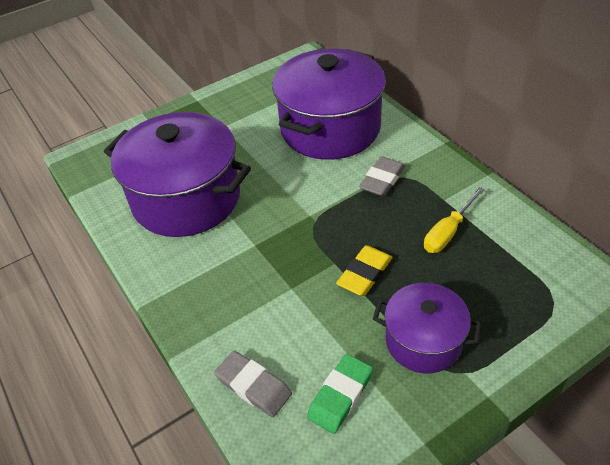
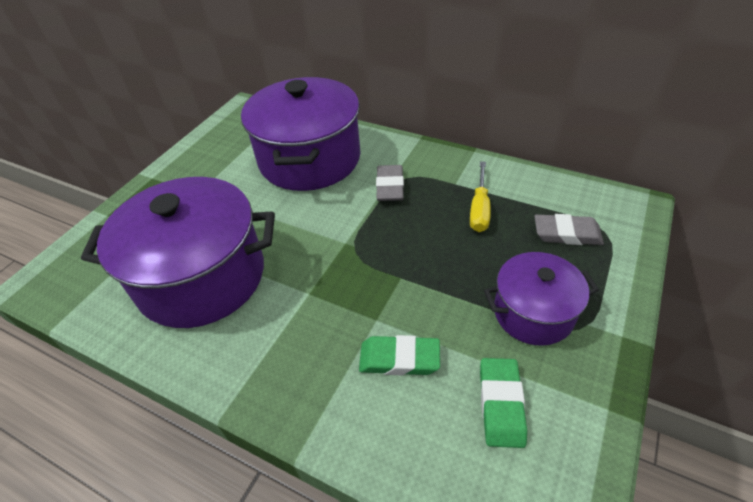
camera: 30 degrees left, 0 degrees up
grey eraser [214,351,292,417] -> grey eraser moved to [535,214,604,245]
yellow eraser [336,245,393,296] -> none
none -> green eraser [359,335,440,375]

